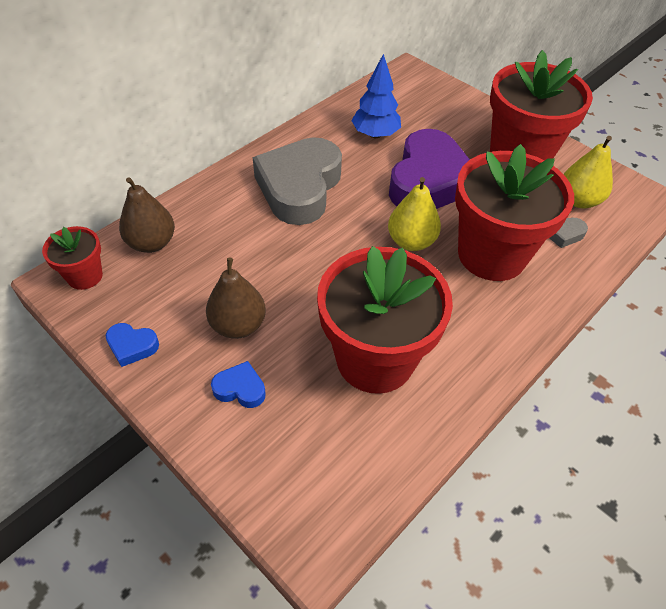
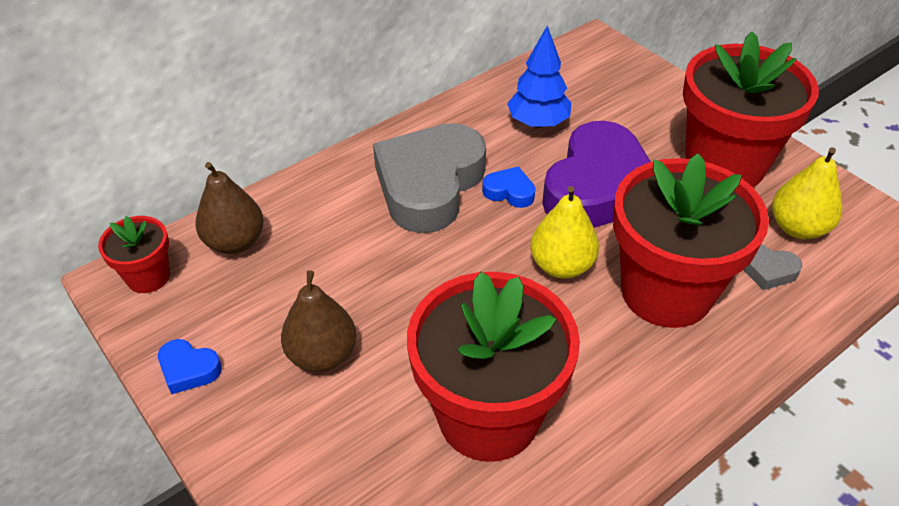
camera: 10 degrees right, 5 degrees down
blue heart [211,361,266,408] -> blue heart moved to [482,166,535,208]

